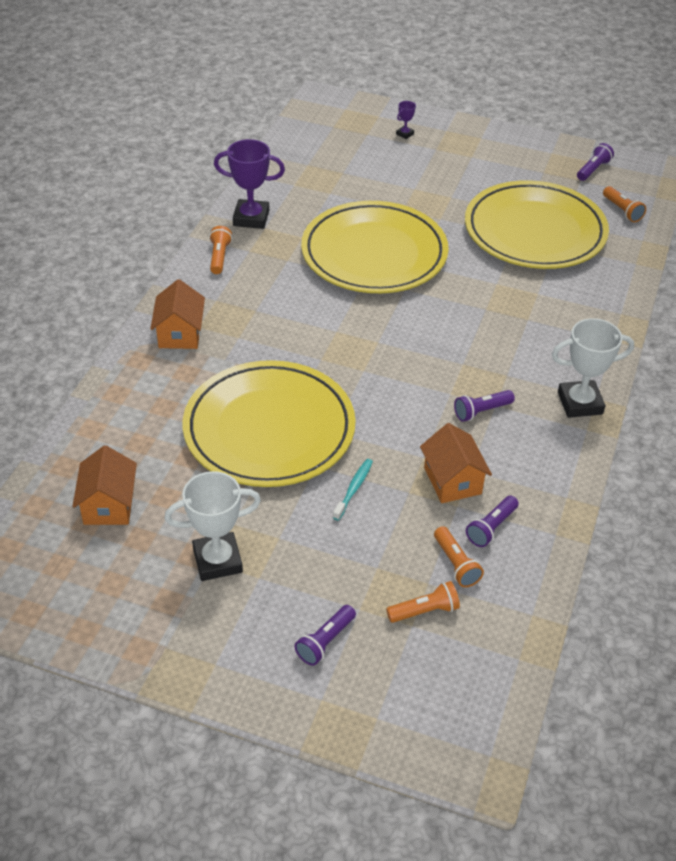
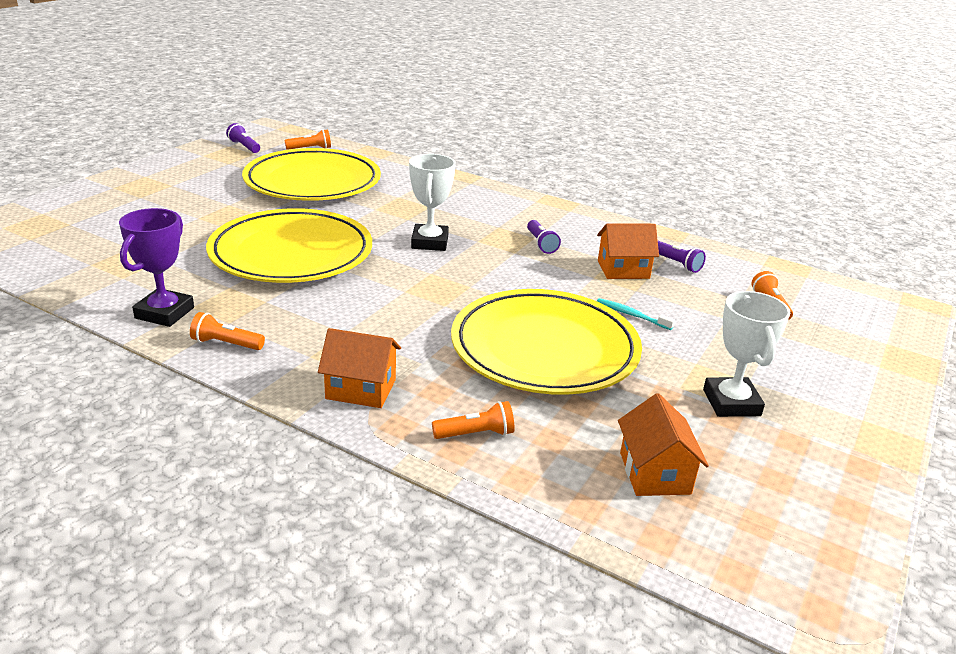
camera: 80 degrees left, 15 degrees down
orange house [72,445,137,525] -> orange house turned 75 degrees clockwise [618,393,709,496]
purple flashlight [294,605,356,666] -> none
purple trophy [396,101,416,139] -> none
orange flashlight [434,526,484,587] -> orange flashlight moved to [432,401,515,439]
white trophy [552,318,634,418] -> white trophy moved to [409,154,456,251]

